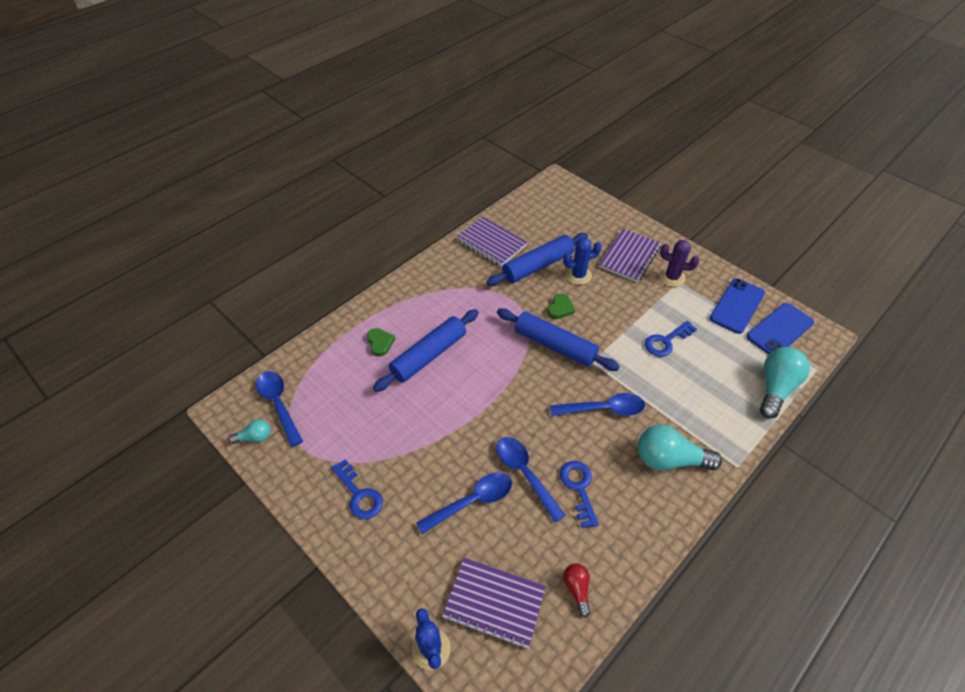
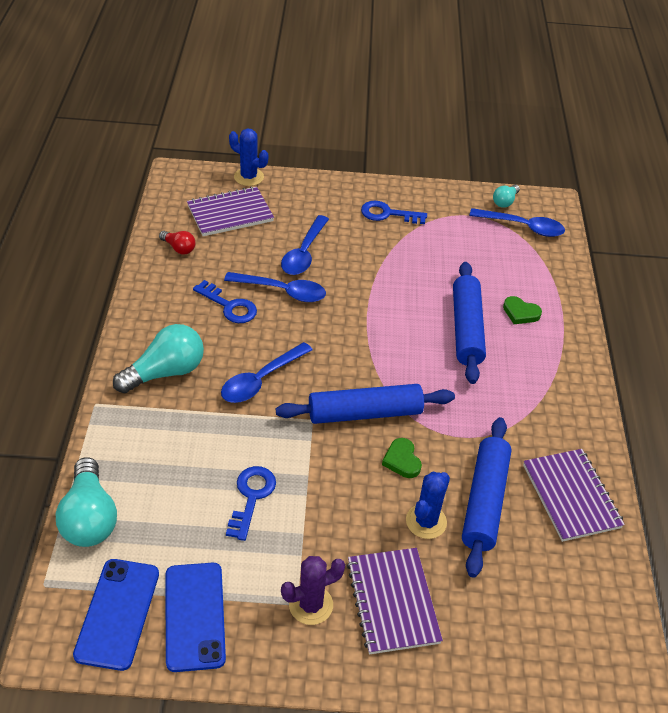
camera: 135 degrees right, 5 degrees down
purple notebook [456,216,527,267] -> purple notebook turned 75 degrees clockwise [523,449,625,542]

